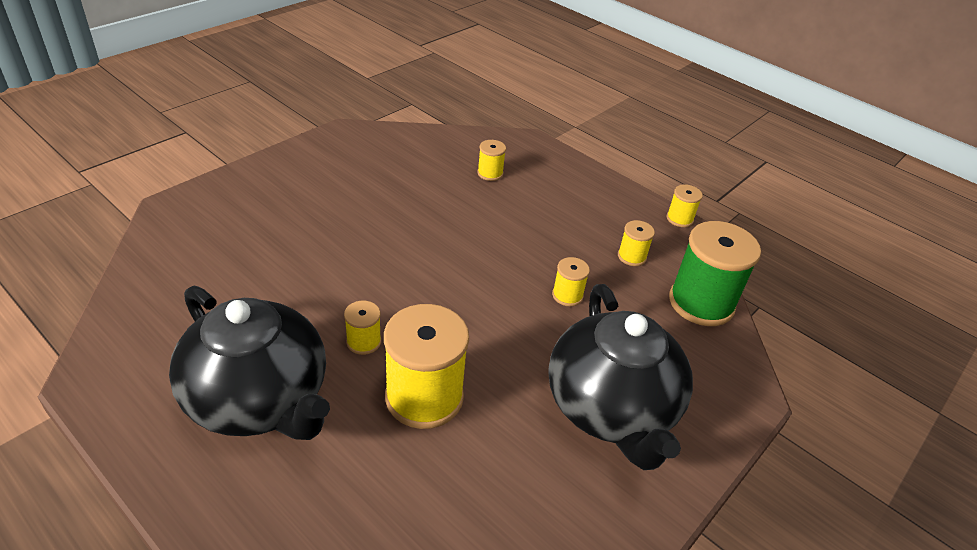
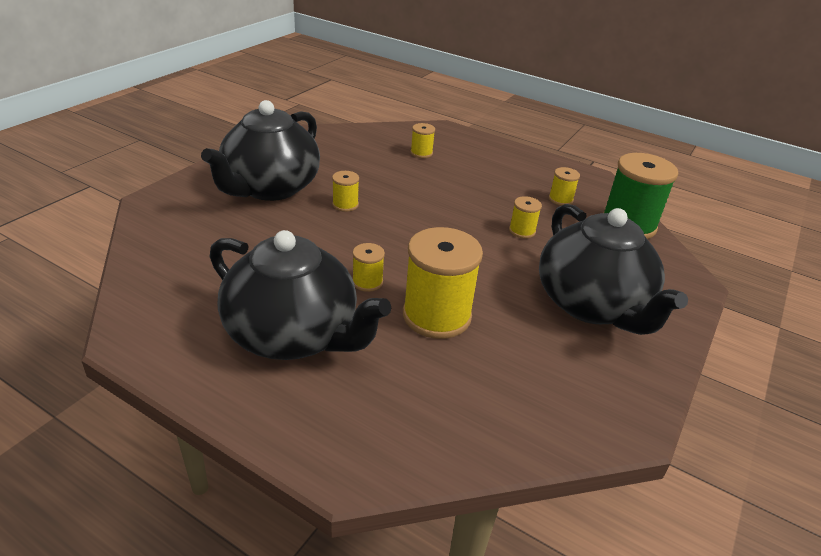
camera: 10 degrees left, 5 degrees down
yellow spool [667,184,703,227] -> yellow spool moved to [332,171,359,212]
none -> black teapot [201,100,320,201]

